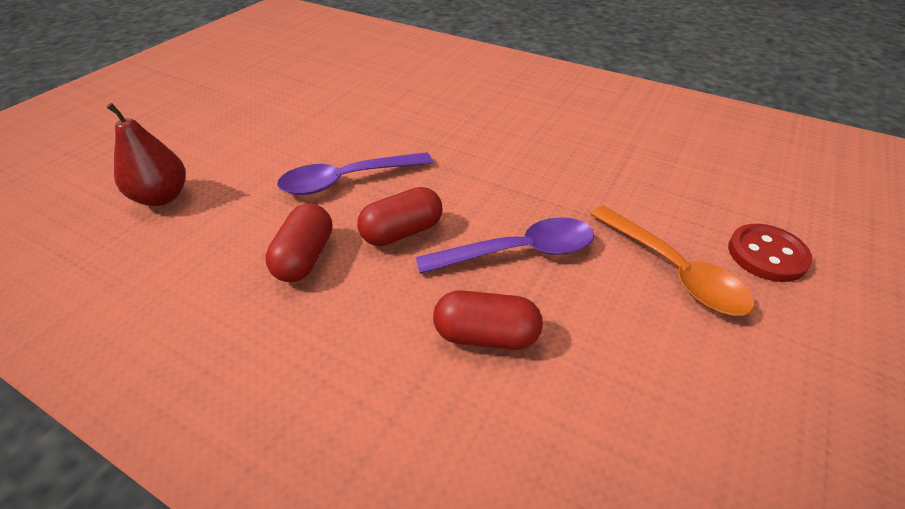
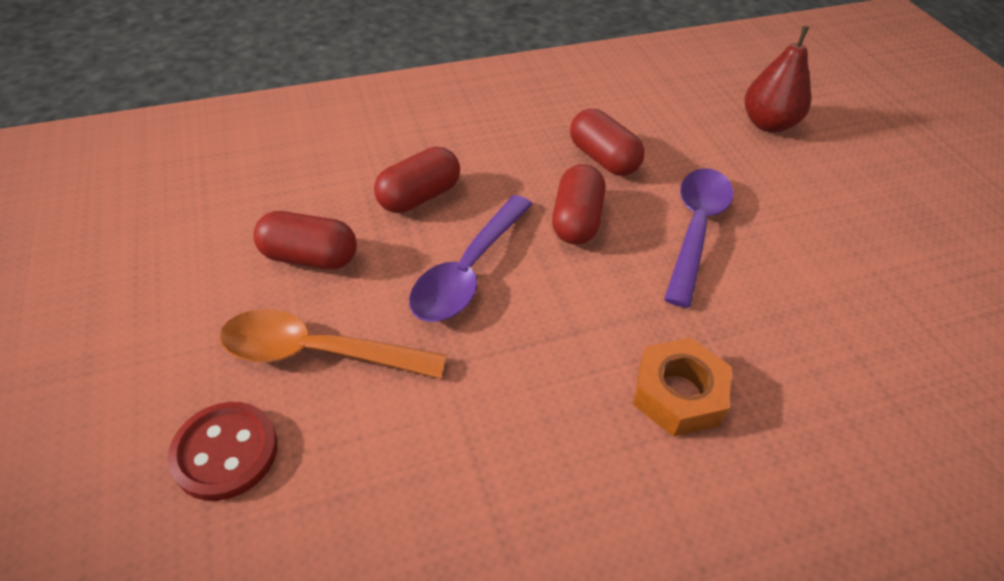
camera: 130 degrees right, 5 degrees up
none -> red capsule [254,211,357,269]
none -> orange nut [633,337,732,437]

